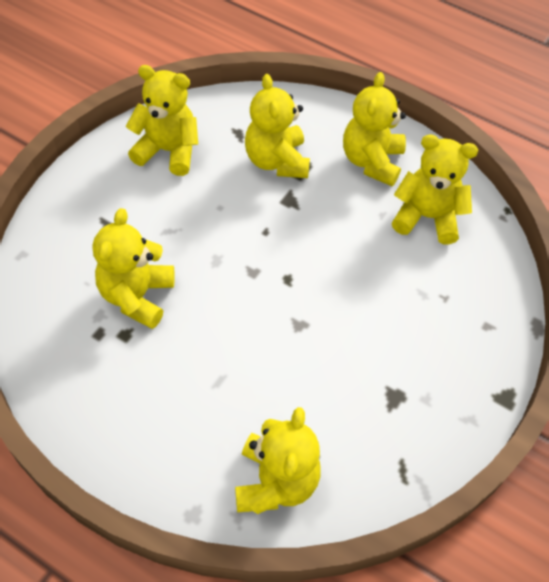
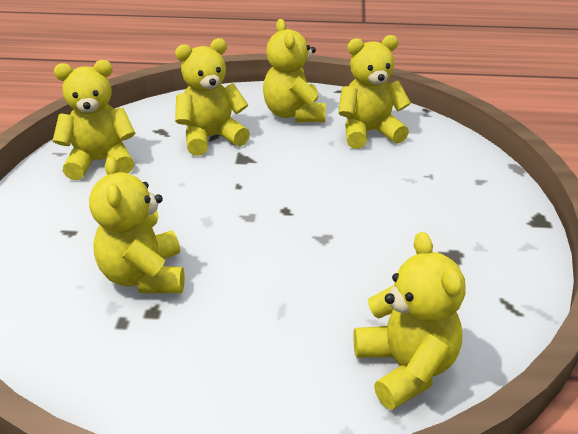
camera: 25 degrees left, 20 degrees down
yellow teddy bear [245,74,310,178] -> yellow teddy bear turned 105 degrees clockwise [175,38,250,156]

